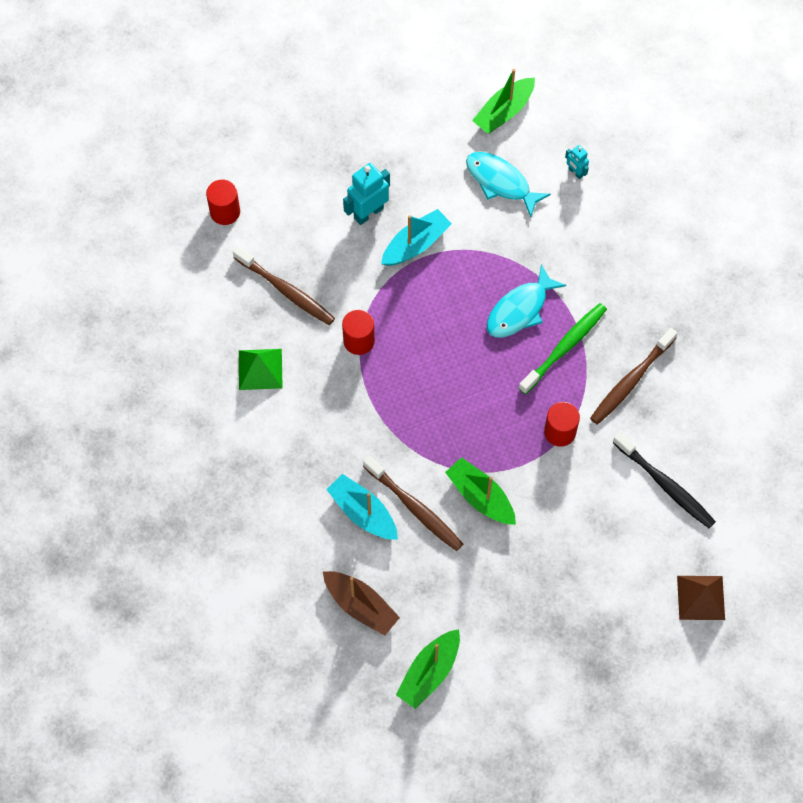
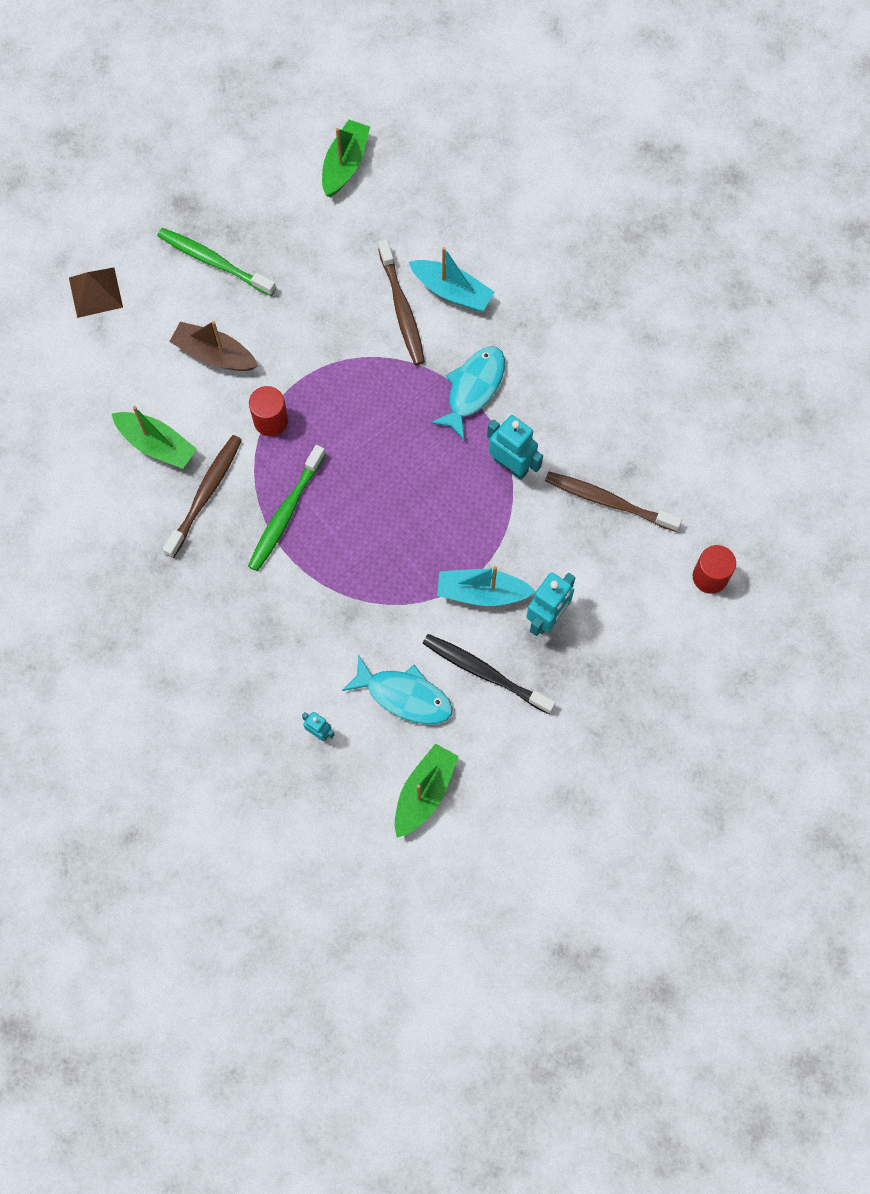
camera: 165 degrees right, 5 degrees up
green pyramid [239,349,283,390] -> none
brown boat [323,571,400,636] -> brown boat moved to [169,321,258,371]
red cylinder [342,310,375,355] -> turquoise robot [487,415,543,480]
brown toothbrush [363,456,463,551] -> brown toothbrush turned 135 degrees counterclockwise [378,240,425,365]
turquoise boat [381,209,452,266] -> turquoise boat turned 60 degrees clockwise [437,566,536,606]
green boat [445,457,516,525] -> green boat moved to [111,406,197,469]
turquoise fish [487,264,566,338] -> turquoise fish moved to [431,346,505,440]
black toothbrush [613,432,716,528] -> black toothbrush moved to [422,634,556,714]
none -> green toothbrush [157,228,276,296]

